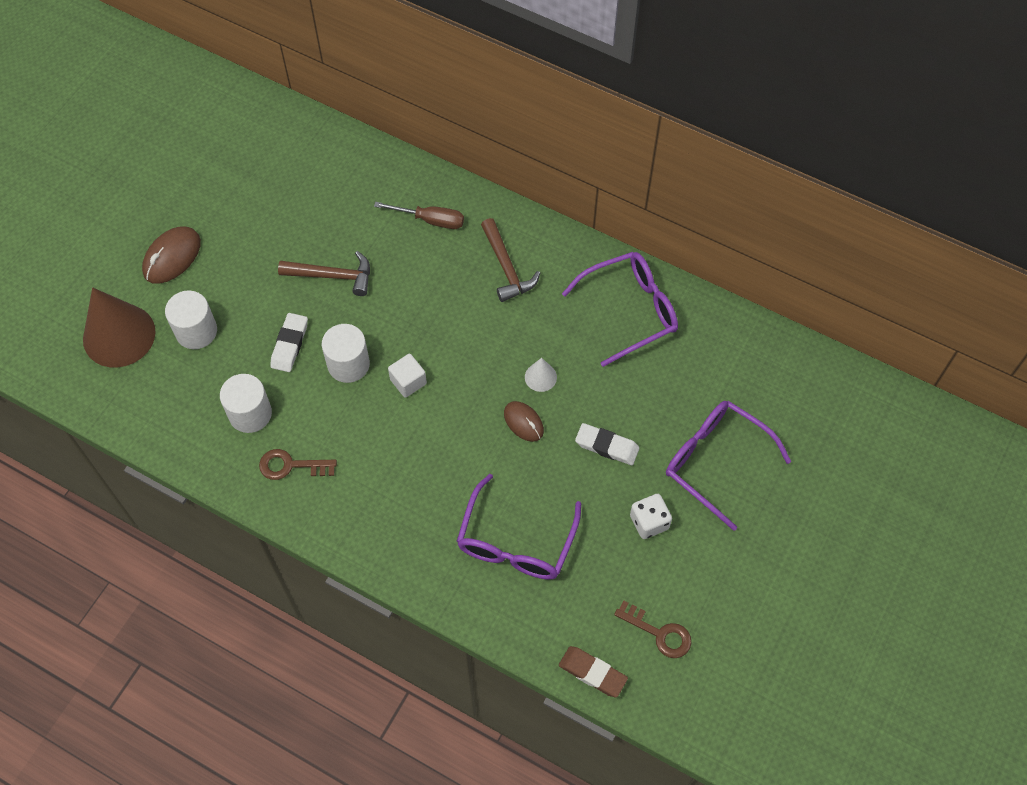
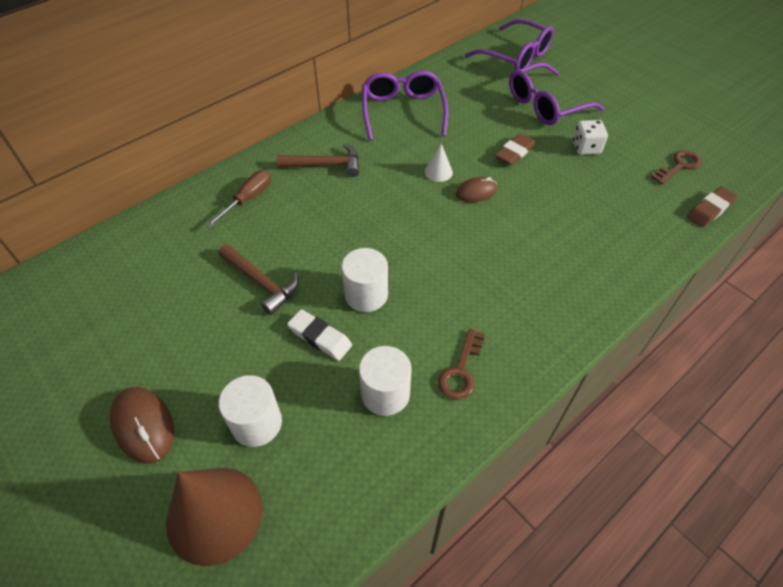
camera: 70 degrees left, 10 degrees down
brown hammer [278,251,370,296] -> brown hammer turned 105 degrees clockwise [219,244,299,315]
white cube [388,354,427,398] -> none
purple glasses [457,474,581,580] -> purple glasses moved to [465,19,554,70]
white eraser [575,423,639,465] -> brown eraser [495,133,536,165]

